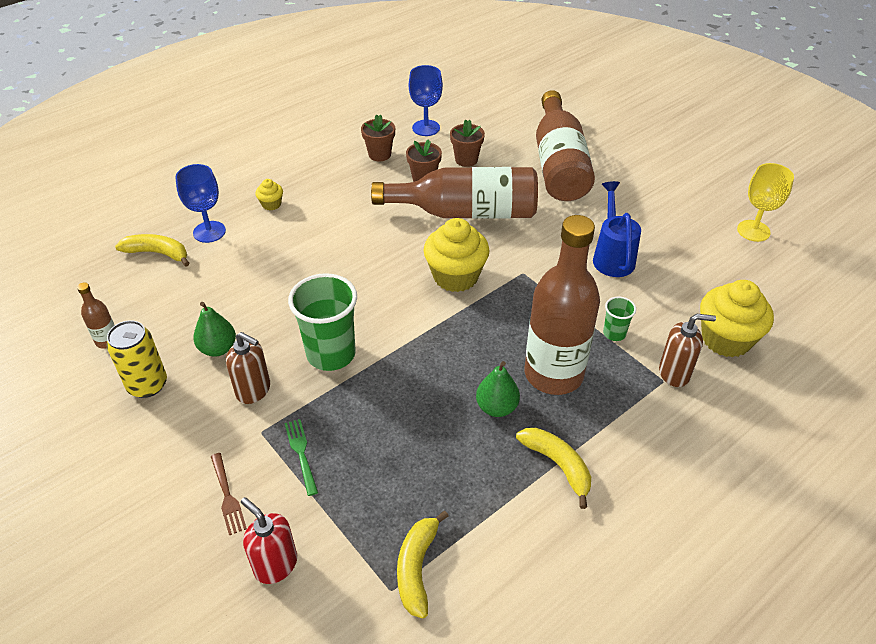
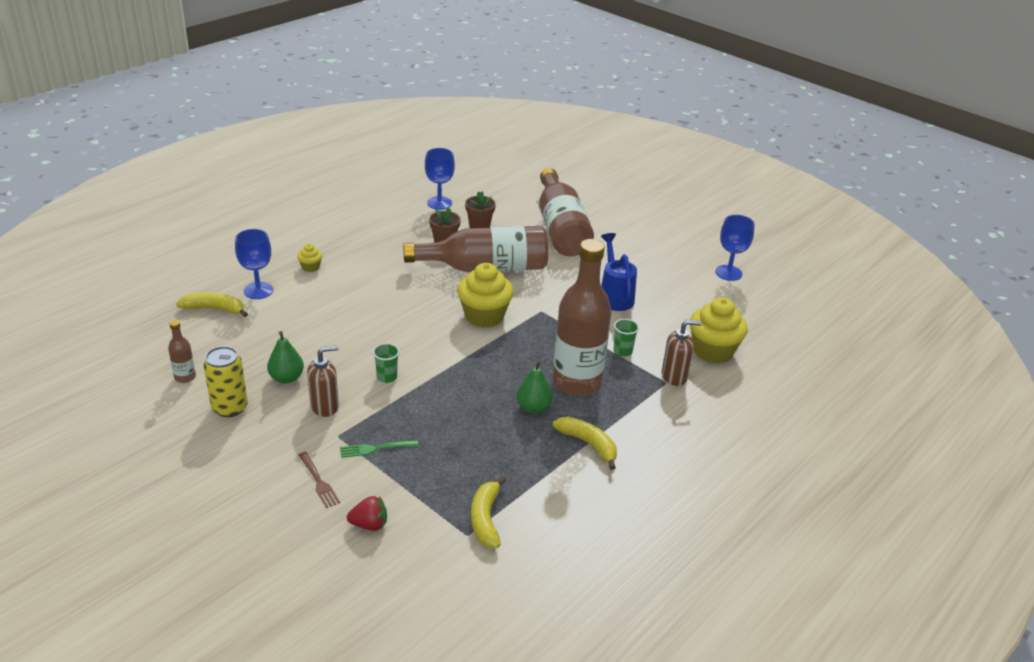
camera: 10 degrees left, 10 degrees down
brown soap dispenser [226,332,270,404] -> brown soap dispenser turned 45 degrees counterclockwise [307,345,339,417]
red soap dispenser [241,497,297,584] -> red strawberry [347,496,387,531]
green fork [284,419,318,496] -> green fork turned 75 degrees counterclockwise [340,440,419,458]
green cup [288,273,357,371] -> green cup [373,343,400,383], size x0.48
brown flower pot [361,114,395,162] -> none
yellow goblet [737,163,794,242] -> blue goblet [715,215,755,281]

